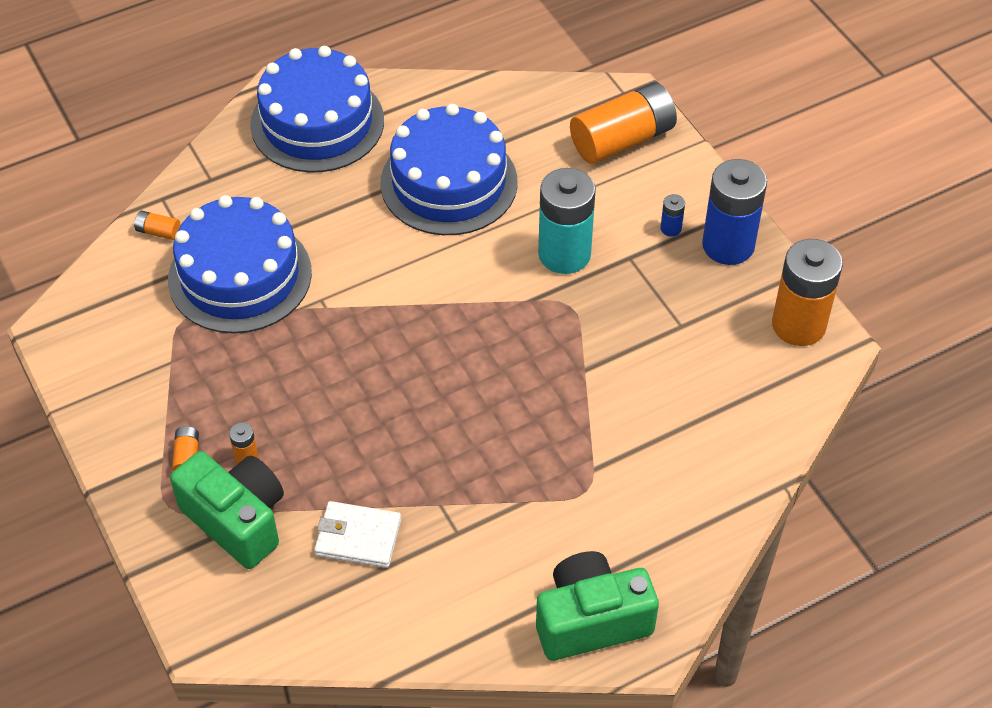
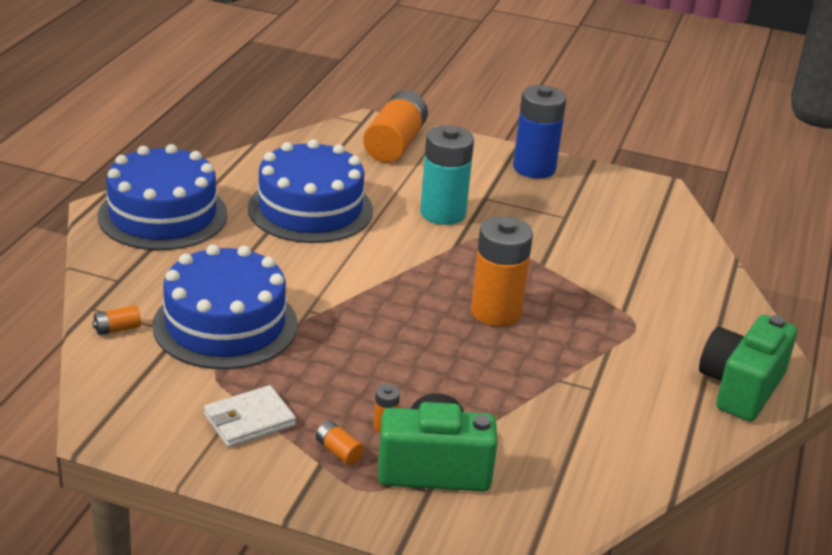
camera: 45 degrees left, 20 degrees down
white wallet [314,501,401,568] -> white wallet moved to [204,385,296,448]
blue battery [660,194,685,237] -> none
orange battery [772,239,843,346] -> orange battery moved to [471,216,533,326]

